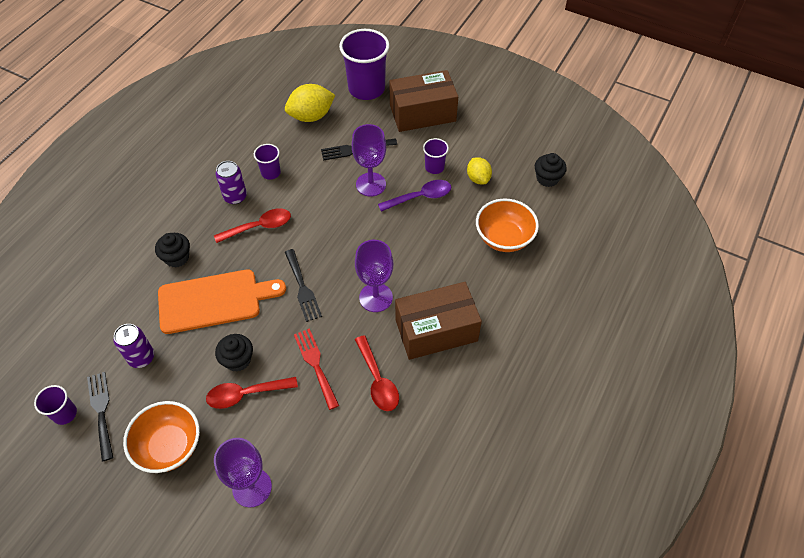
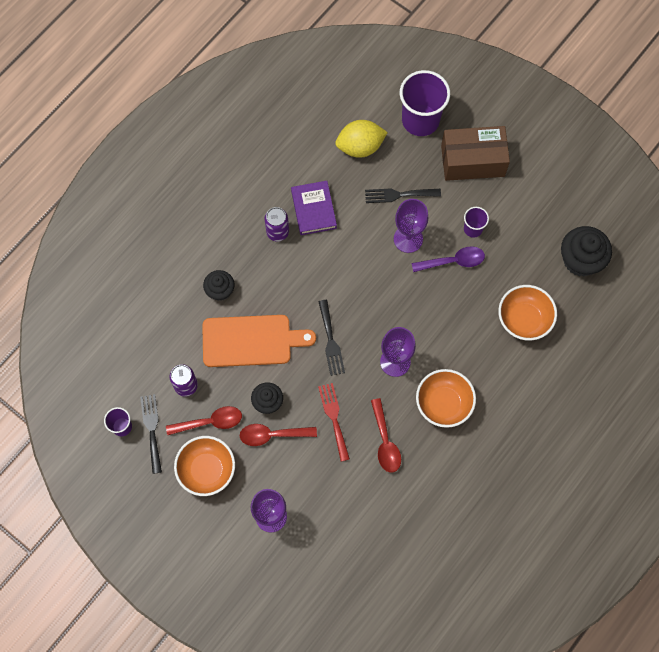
camera: 10 degrees right, 15 degrees up
red spoon [214,208,291,243] -> red spoon moved to [166,406,242,435]
purple cup [254,144,281,180] -> purple book [291,181,337,235]
brown box [395,282,482,360] -> orange bowl [416,369,476,428]
yellow lemon [467,157,492,184] -> none
black cupcake [535,153,567,187] -> black cupcake [561,226,612,277], size x1.63

